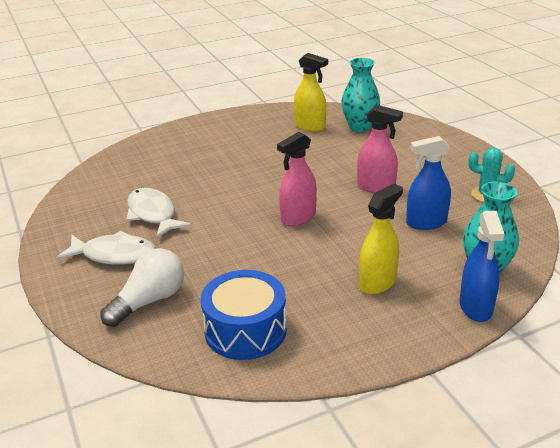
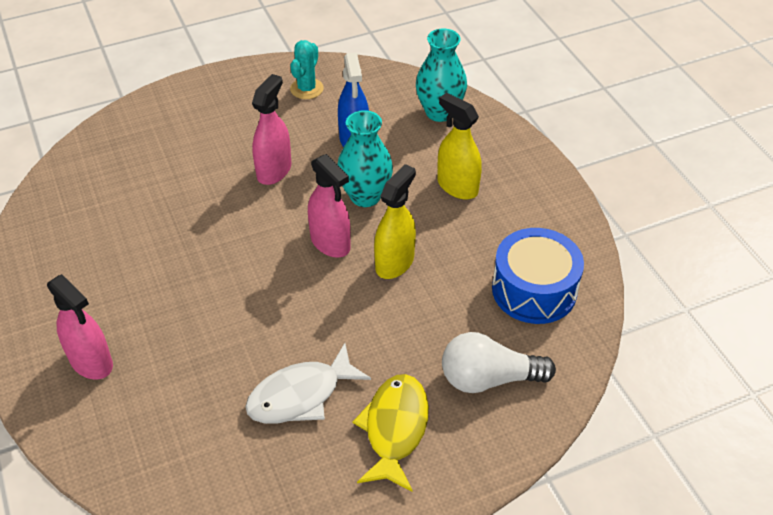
camera: 90 degrees left, 15 degrees up
white fish [56,231,156,265] -> yellow fish [353,374,429,492]
white light bulb [100,248,184,327] -> white light bulb turned 45 degrees counterclockwise [442,332,556,393]
yellow spray bottle [294,53,328,132] -> yellow spray bottle moved to [374,164,416,279]
turquoise vase [341,58,380,132] -> turquoise vase moved to [337,110,393,207]
blue spray bottle [460,211,504,322] -> none
none -> pink spray bottle [47,274,113,380]

